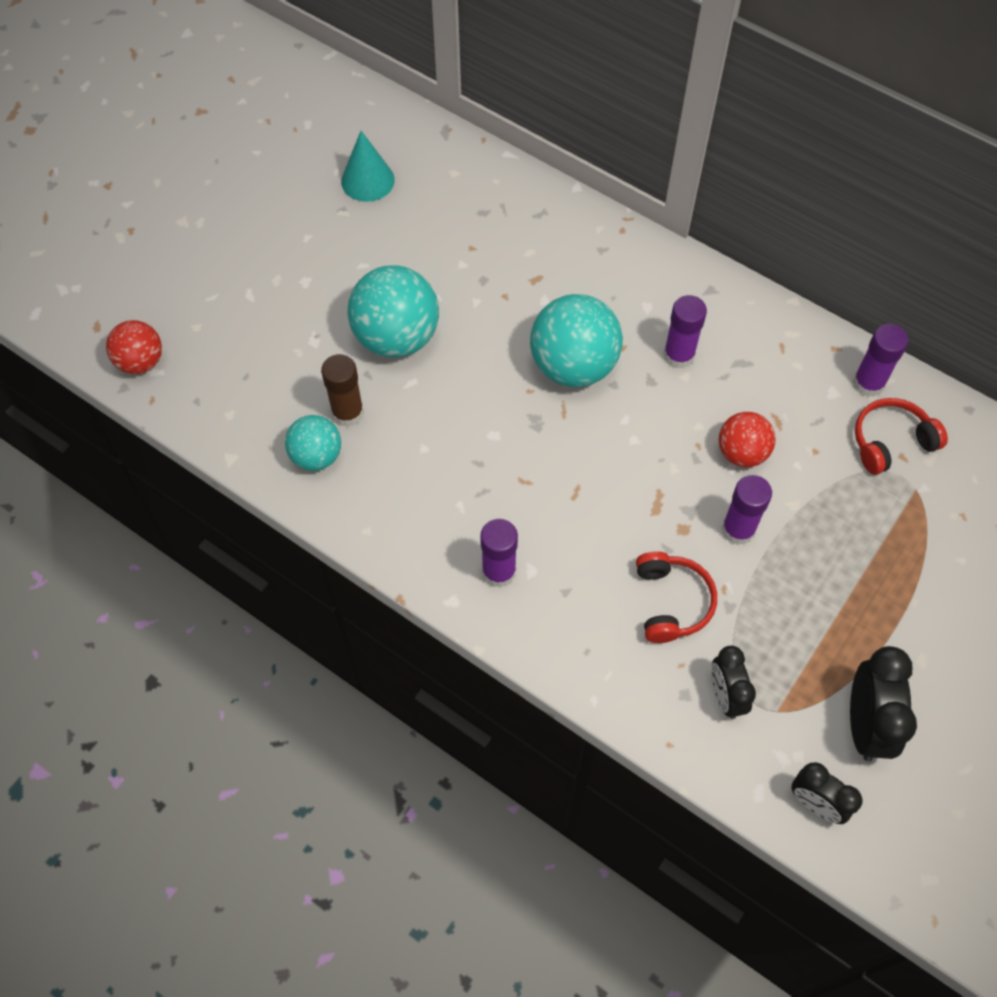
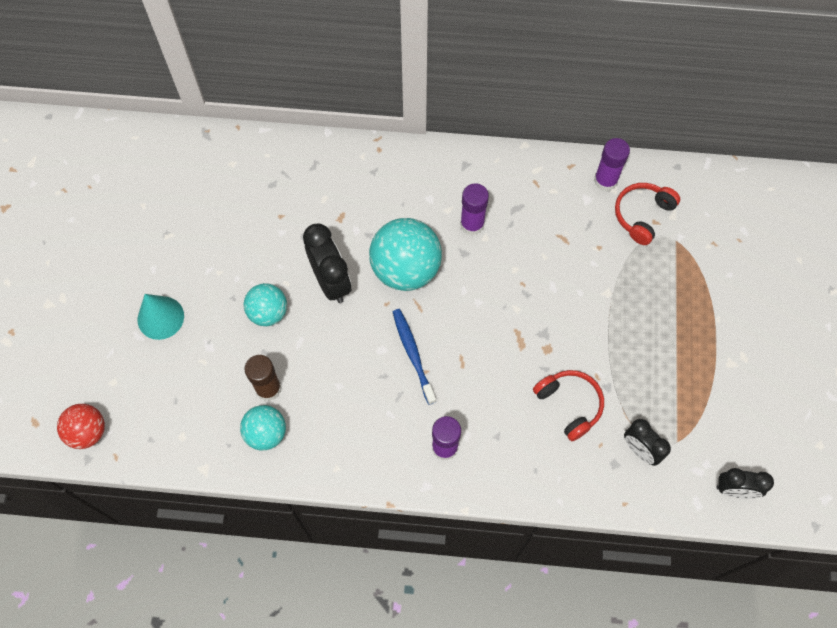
camera: 30 degrees left, 5 degrees up
turquoise cone [341,131,395,202] -> turquoise cone moved to [138,294,184,340]
turquoise ball [347,265,439,358] -> turquoise ball [244,283,287,326], size x0.59
red ball [718,412,775,467] -> none
purple glue stick [722,475,772,545] -> none
black clock [850,646,917,762] -> black clock moved to [303,223,352,303]
none -> blue toothbrush [393,309,436,405]

